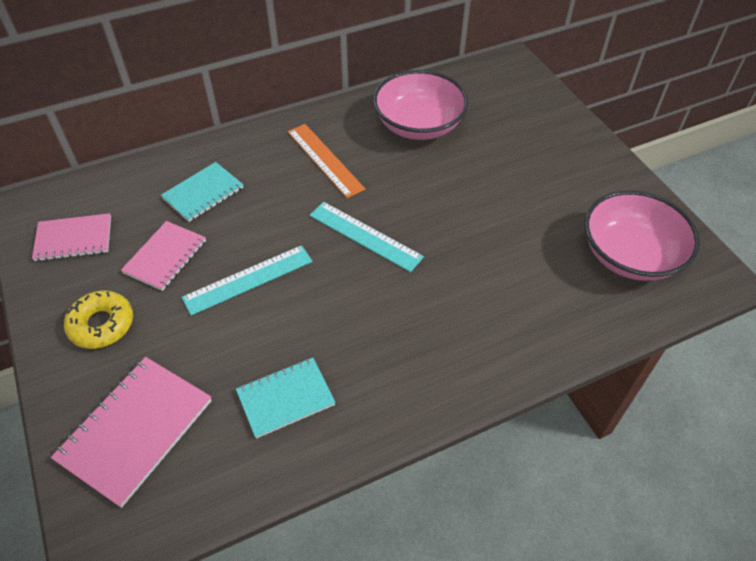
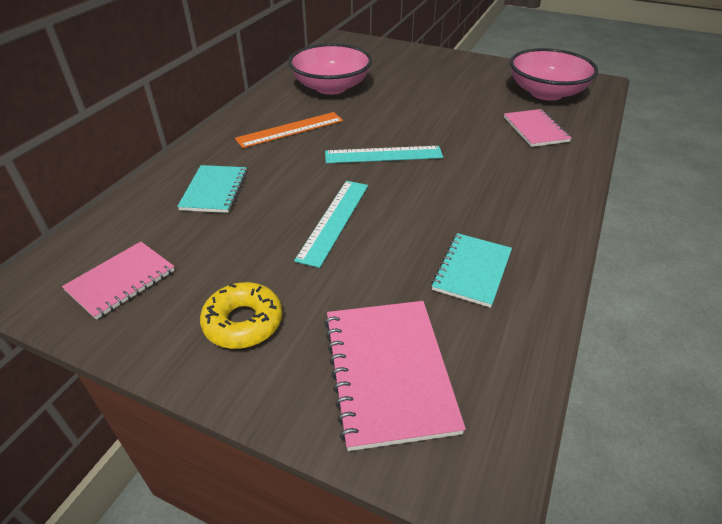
camera: 40 degrees left, 10 degrees down
pink notebook [121,221,206,291] -> pink notebook moved to [504,109,572,147]
orange ruler [288,124,365,198] -> orange ruler turned 45 degrees counterclockwise [235,112,343,148]

